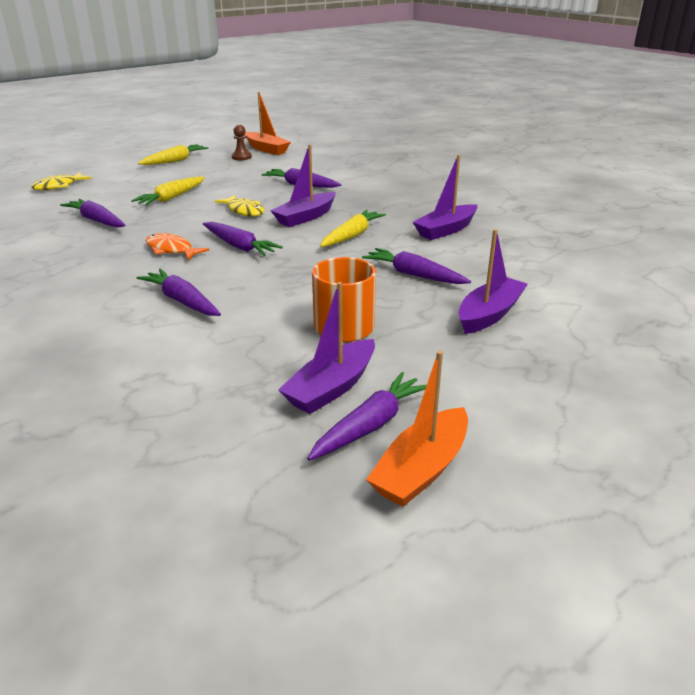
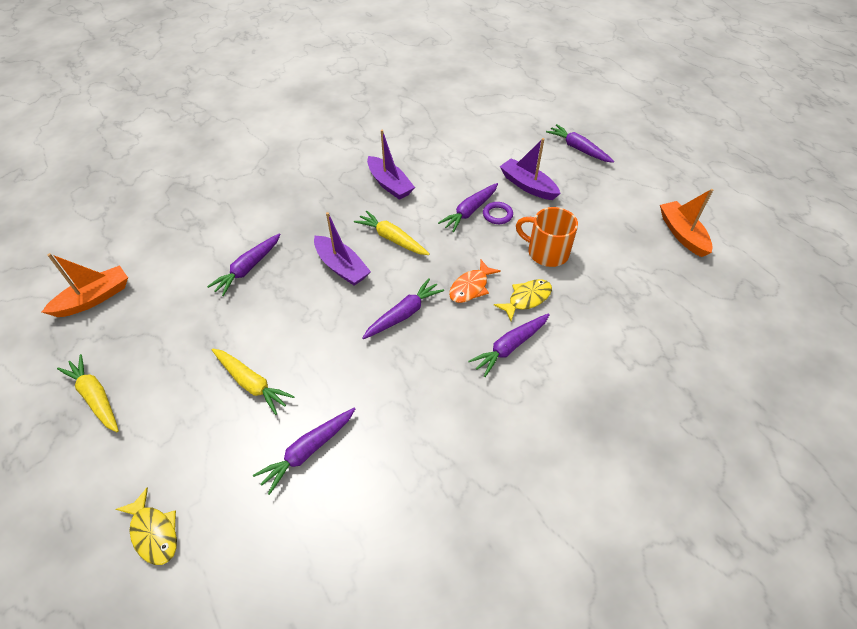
camera: 85 degrees left, 20 degrees up
orange fish [146,233,210,260] -> orange fish moved to [449,260,501,303]
yellow fish [215,195,265,217] -> yellow fish moved to [494,279,552,321]
brown pawn [232,125,252,160] -> none
purple boat [278,282,375,414] -> none
purple carrot [307,372,427,461] -> purple carrot moved to [546,124,614,163]
orange boat [366,351,468,507] -> orange boat turned 150 degrees counterclockwise [660,189,713,257]
none -> purple ring [483,202,513,224]

